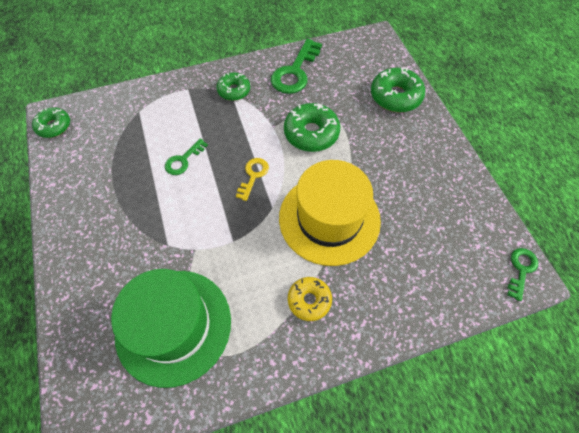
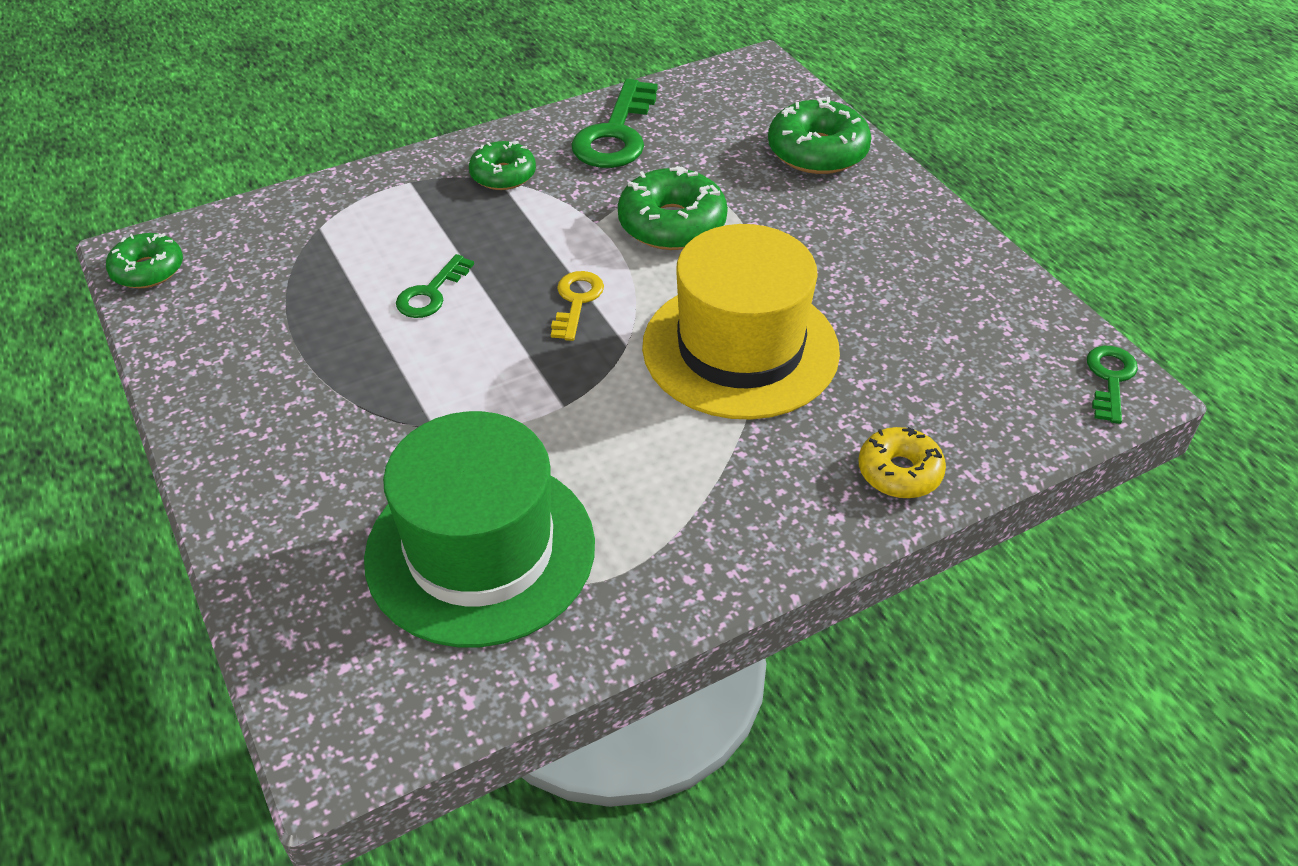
camera: 10 degrees left, 15 degrees down
yellow donut [288,277,332,321] -> yellow donut moved to [858,427,946,498]

